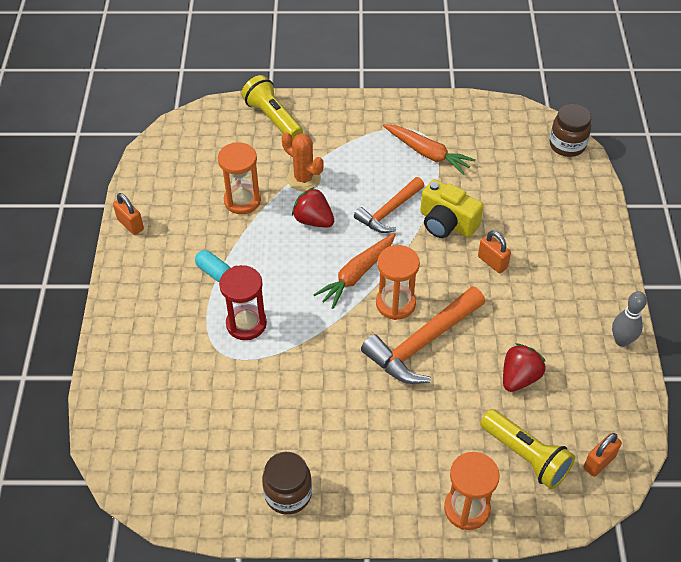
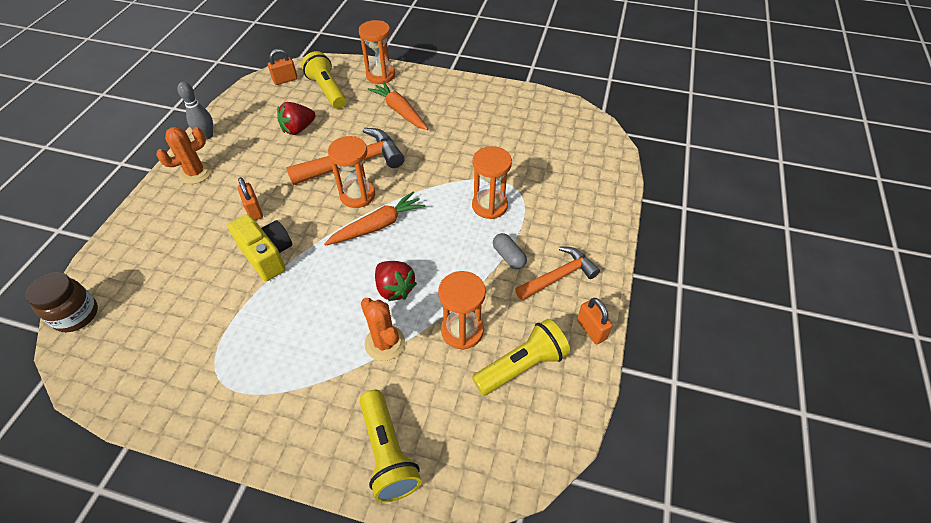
camera: 165 degrees left, 0 degrees up
turquoise capsule [195,250,231,282] -> grey capsule [493,233,527,269]
red hourglass [219,265,267,340] -> orange hourglass [472,146,512,219]
brown jar [262,452,312,515] -> none
orange hammer [354,177,424,233] -> orange hammer moved to [515,246,600,301]
orange carrot [383,124,476,175] -> orange carrot moved to [368,81,428,130]
none -> orange cactus [156,127,212,184]
none -> yellow flashlight [472,319,570,396]

